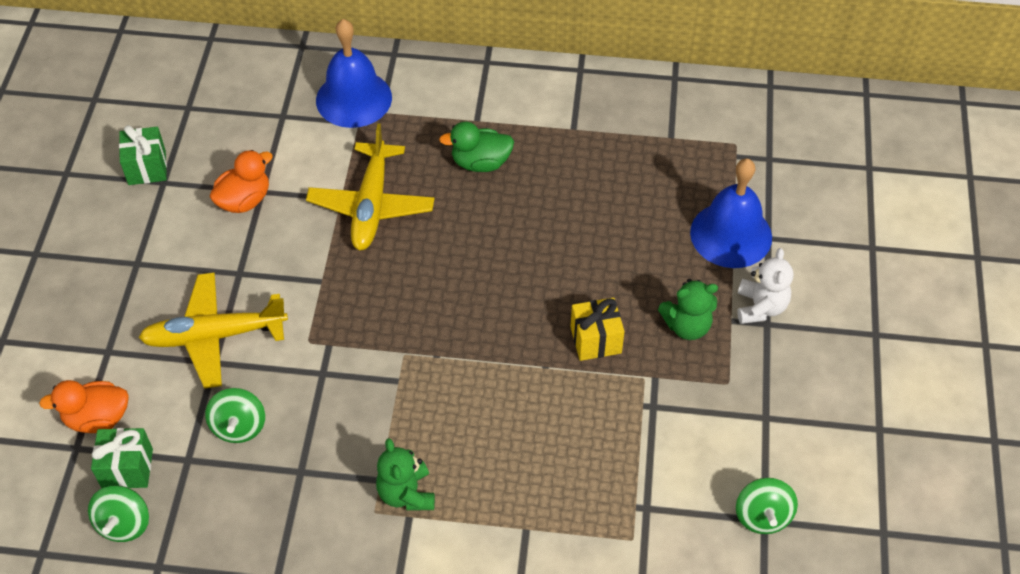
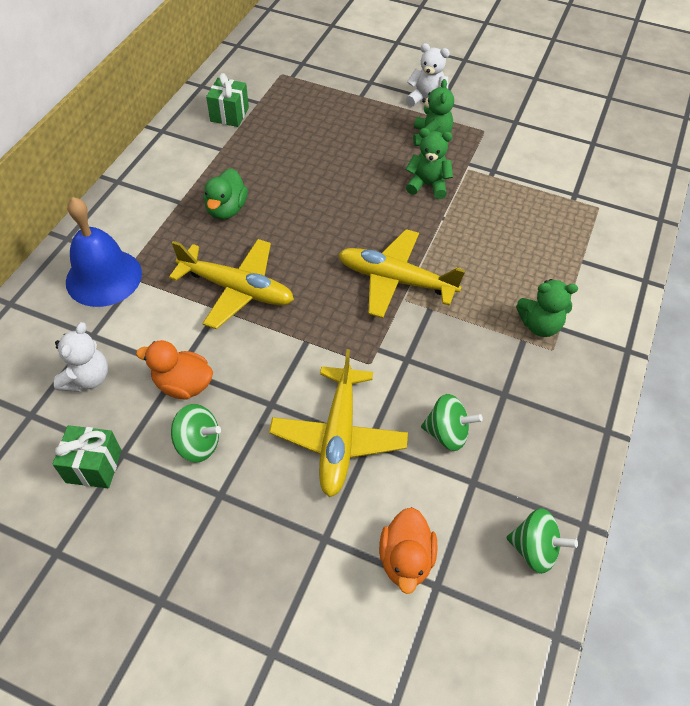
camera: 75 degrees left, 0 degrees up
green gift [91,428,153,488] -> green gift moved to [206,73,249,127]
orange duck [209,150,273,213] -> orange duck turned 45 degrees counterclockwise [136,340,213,400]
yellow gift [571,298,625,361] -> green teddy bear [406,128,453,199]
blue bell [690,158,772,268] -> none
green spinning top [736,478,798,534] -> green spinning top moved to [171,404,221,462]
none -> white teddy bear [54,322,108,392]
none -> yellow plane [338,229,465,318]

